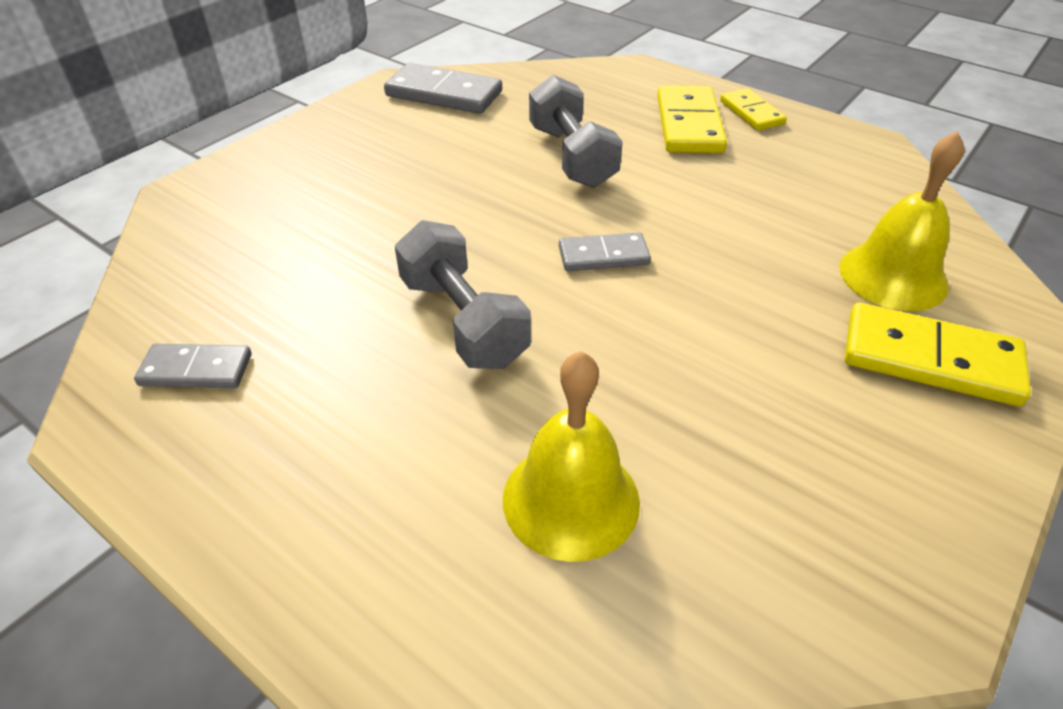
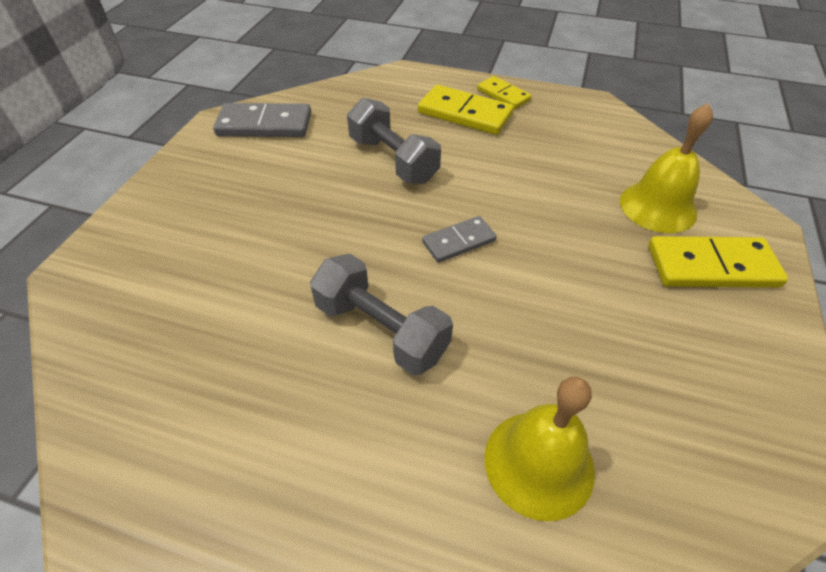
camera: 20 degrees left, 5 degrees up
grey domino [134,344,251,388] -> none
yellow domino [657,85,727,153] -> yellow domino turned 45 degrees counterclockwise [418,85,514,135]

